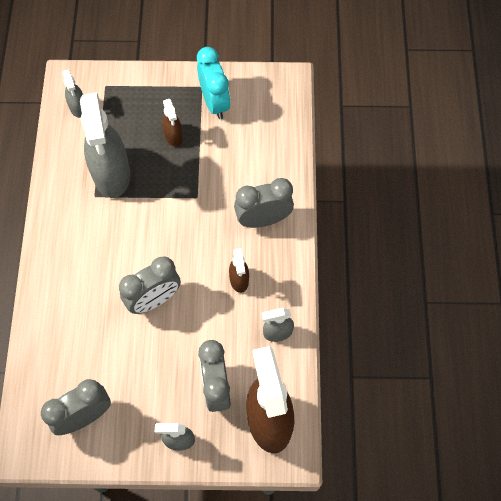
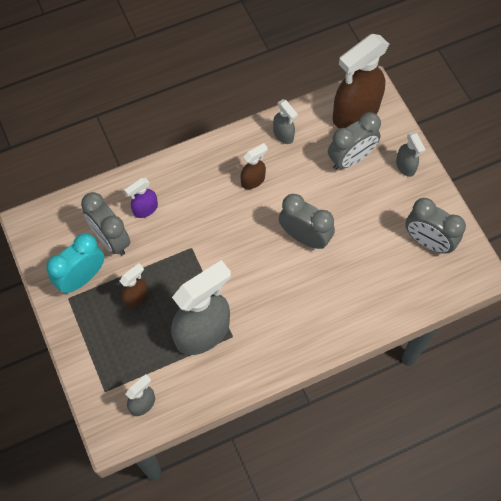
camera: 115 degrees left, 0 degrees up
grey clock [234,178,294,228] -> grey clock moved to [81,192,131,255]
none -> purple spray bottle [124,178,158,218]

